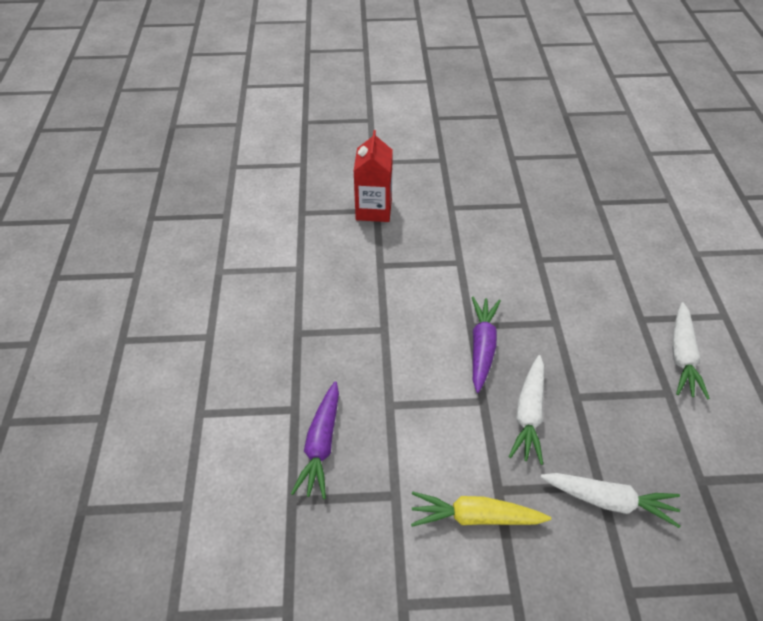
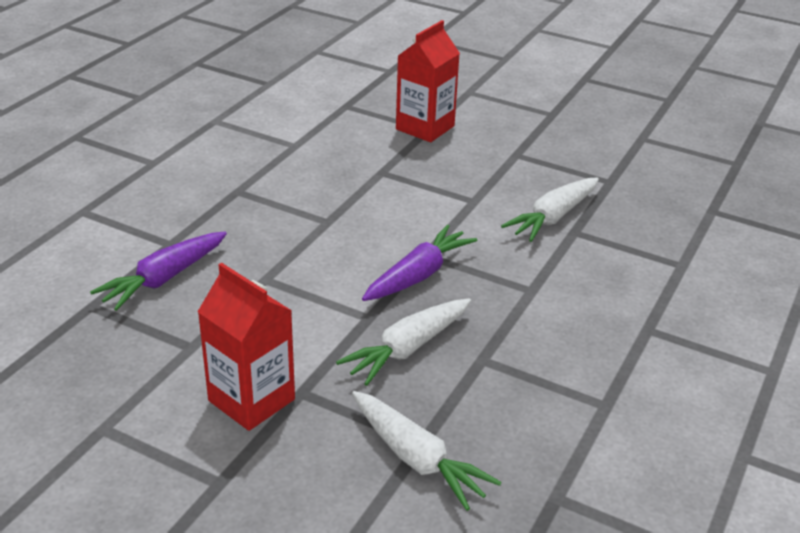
camera: 30 degrees right, 15 degrees down
yellow carrot [411,492,551,527] -> red carton [198,263,295,431]
white carrot [672,302,710,400] -> white carrot moved to [501,178,599,242]

